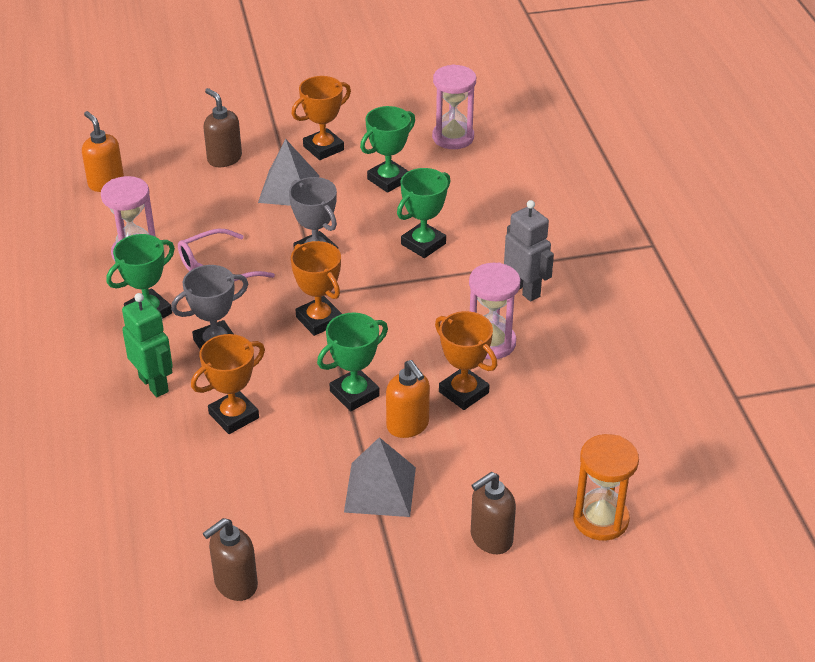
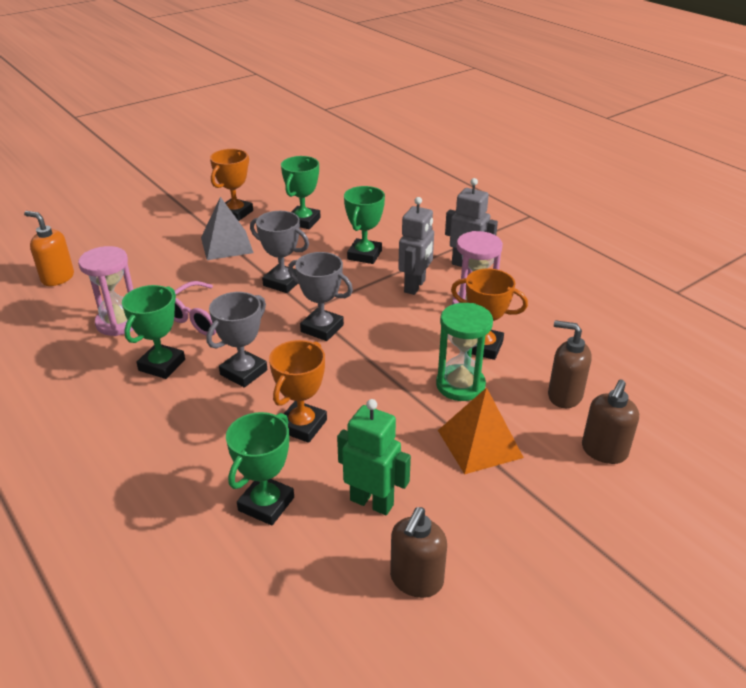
camera: 25 degrees left, 5 degrees down
green robot [122,293,173,397] -> green robot moved to [337,399,411,515]
brown soap dispenser [203,88,242,167] -> brown soap dispenser moved to [548,320,592,408]
orange trophy [291,241,342,336] -> grey trophy [288,252,353,341]
green trophy [317,312,388,411] -> green trophy moved to [226,412,294,525]
grey pyramid [344,437,416,517] -> orange pyramid [438,387,524,474]
orange soap dispenser [386,360,430,438] -> green hourglass [436,303,493,401]
pink hourglass [432,64,476,149] -> none
orange hourglass [573,434,639,541] -> none
none -> grey robot [398,197,434,295]

